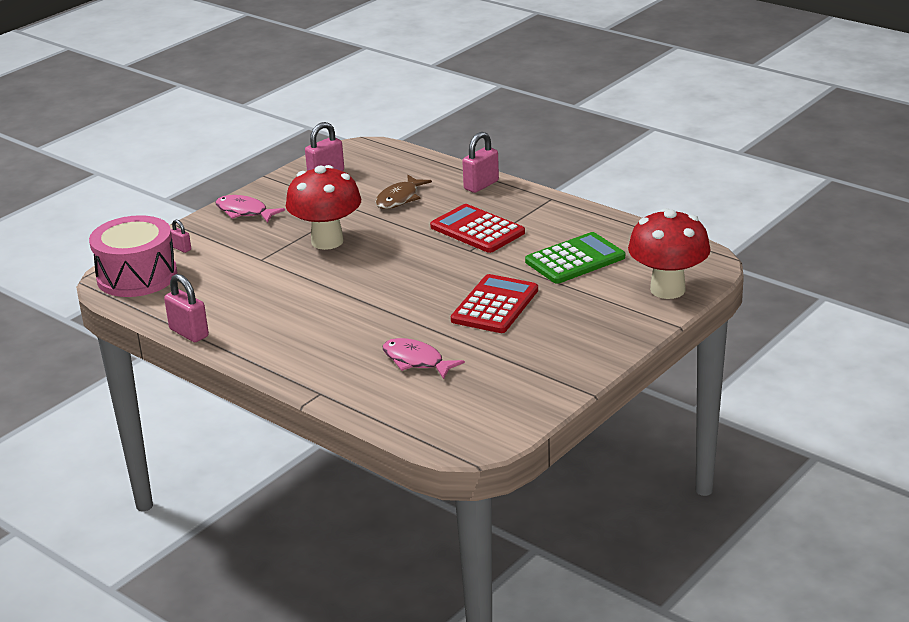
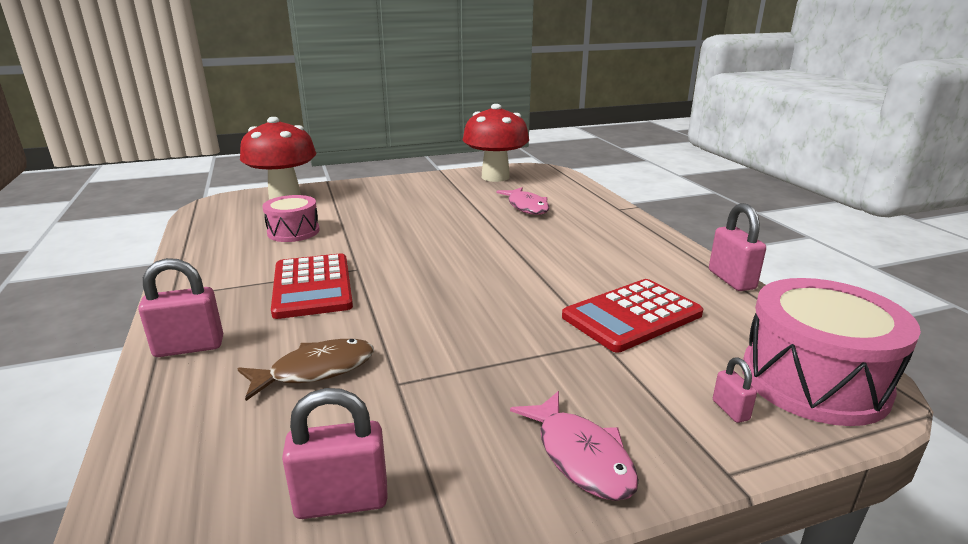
camera: 150 degrees left, 5 degrees down
red mushroom [286,165,361,250] -> red mushroom moved to [463,104,529,182]
red calculator [451,274,538,333] -> red calculator moved to [562,279,703,352]
green calculator [525,232,625,284] -> pink drum [262,195,320,242]

